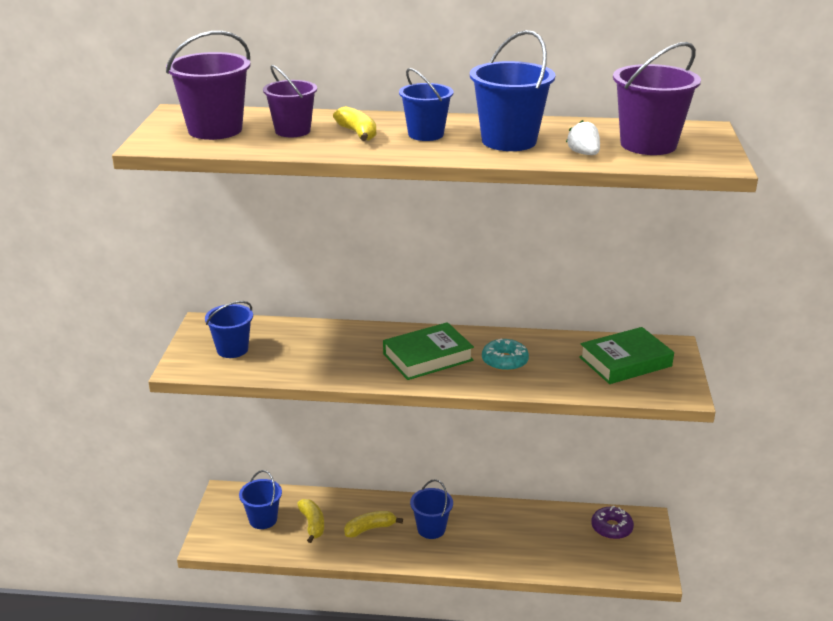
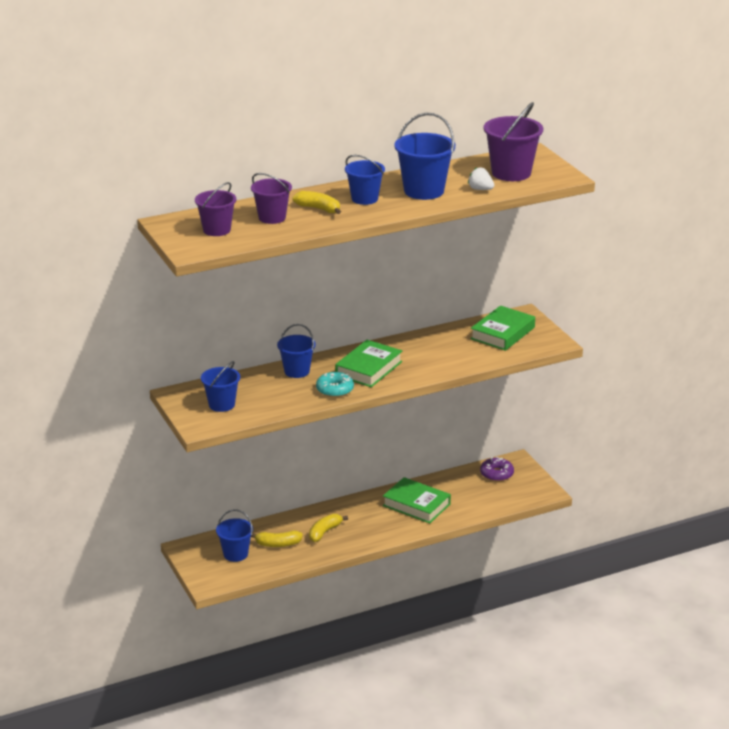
camera: 30 degrees left, 0 degrees up
purple bucket [166,31,251,140] -> purple bucket [195,182,236,236], size x0.66
yellow banana [297,499,324,543] -> yellow banana turned 135 degrees clockwise [251,530,303,547]
blue bucket [410,479,453,539] -> blue bucket moved to [277,324,316,378]
turquoise donut [482,338,529,371] -> turquoise donut moved to [316,372,354,397]
none -> green book [383,477,451,523]

